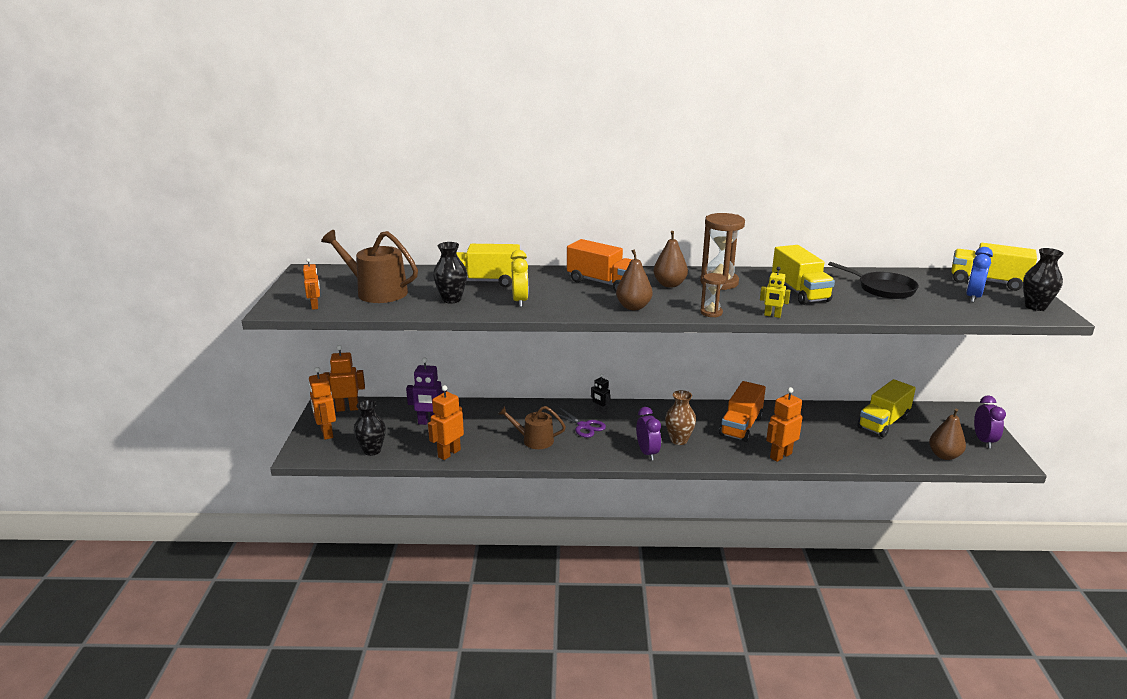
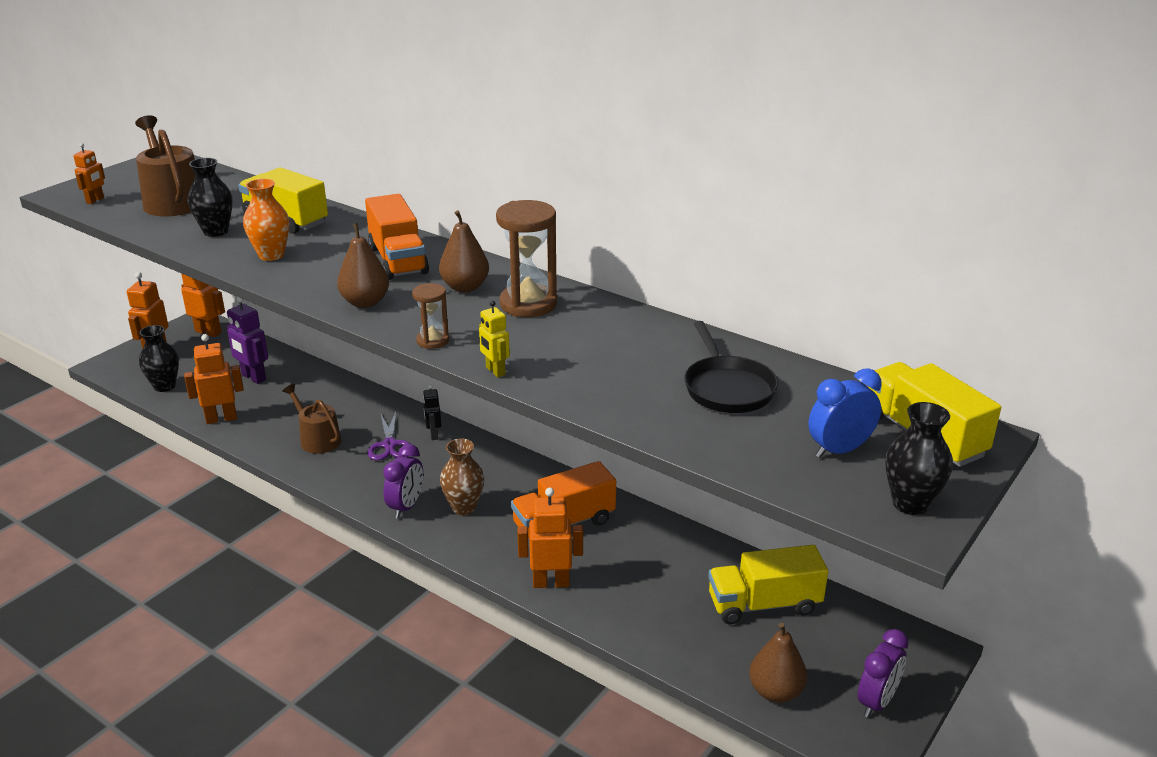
camera: 35 degrees right, 5 degrees up
yellow clock [511,250,528,307] -> orange vase [243,179,289,261]
yellow truck [772,245,835,305] -> none

